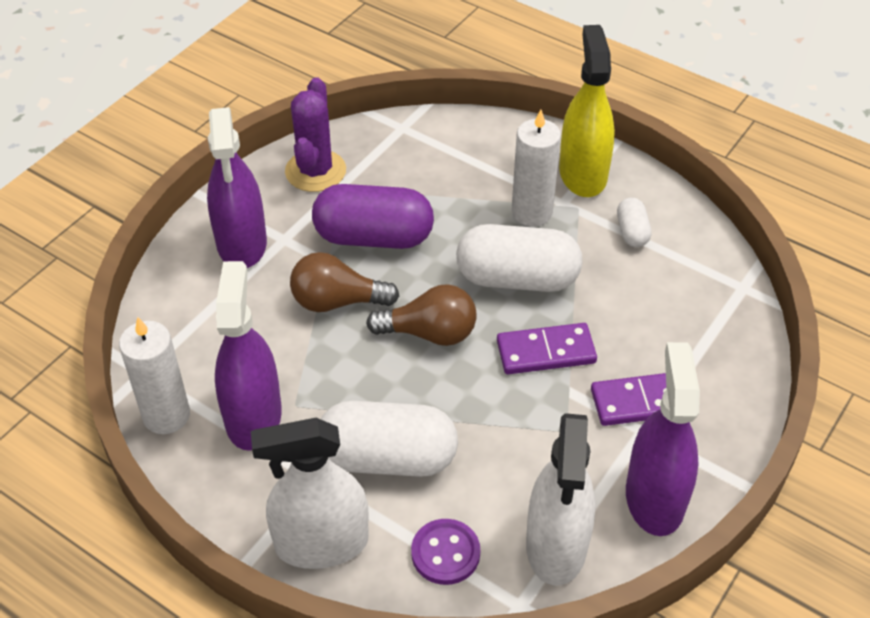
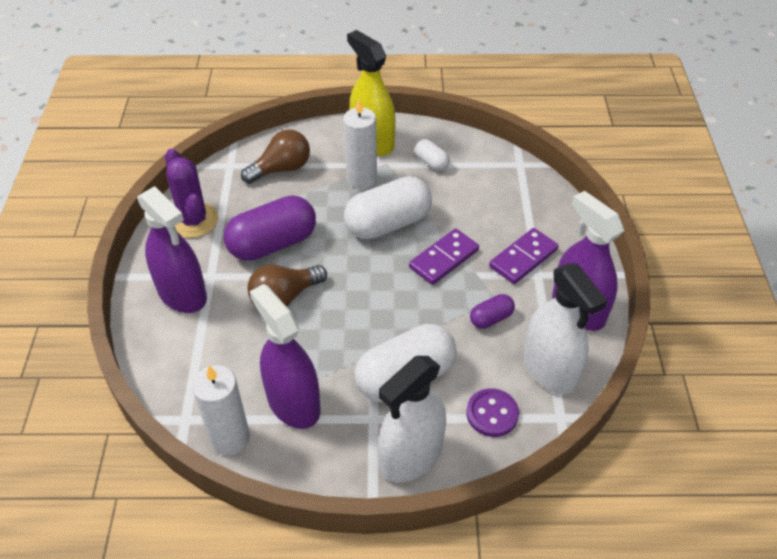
camera: 35 degrees left, 0 degrees up
brown light bulb [366,284,477,346] -> brown light bulb moved to [241,129,310,184]
none -> purple capsule [470,294,515,329]

